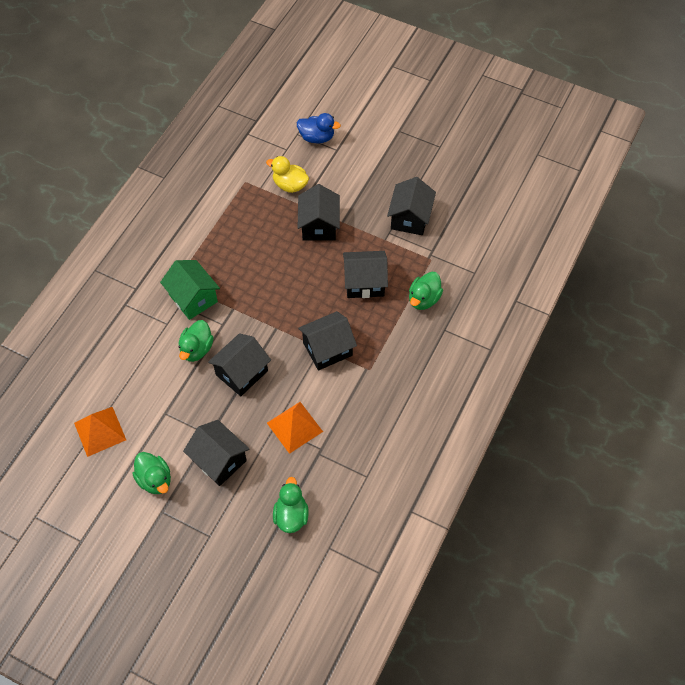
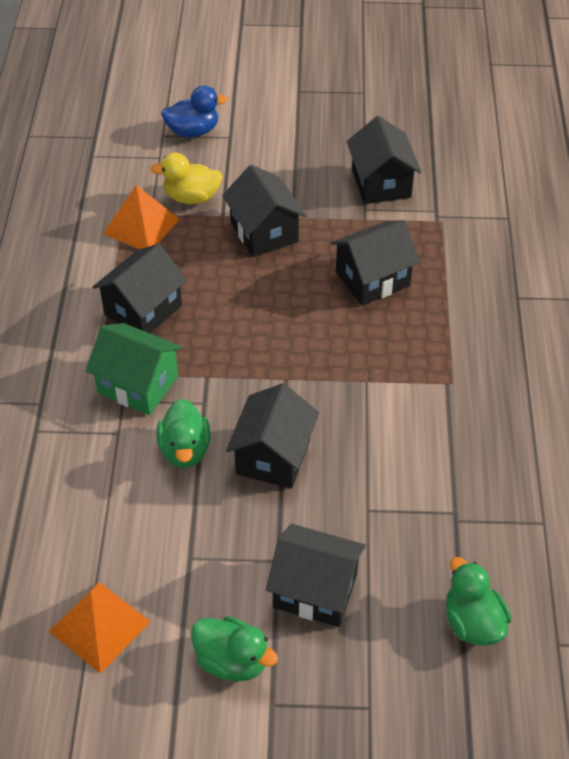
camera: 25 degrees left, 10 degrees down
orange pyramid [267,402,323,454] -> orange pyramid moved to [103,185,180,249]
black house [298,311,357,371] -> black house moved to [92,244,187,333]
green duck [409,272,443,310] -> none

